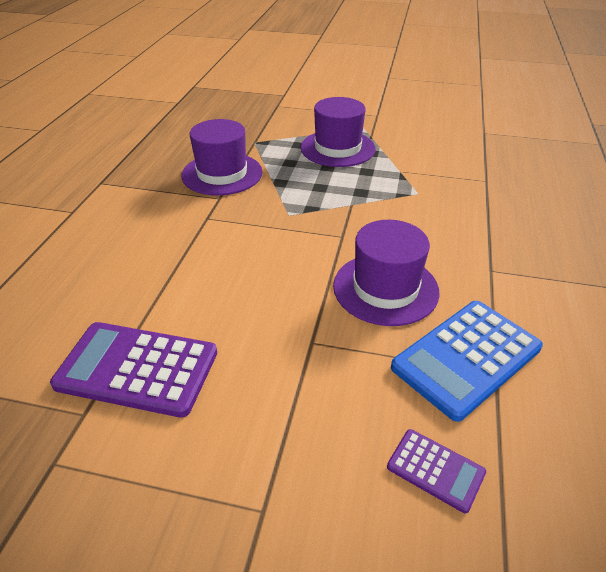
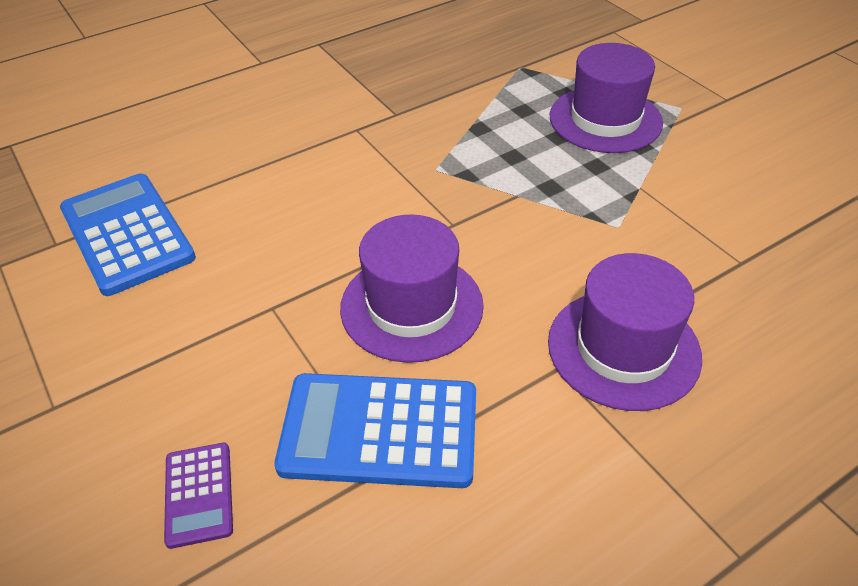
camera: 45 degrees right, 5 degrees up
purple calculator [50,322,217,418] -> blue calculator [60,174,196,296]
purple hat [182,119,262,196] -> purple hat moved to [548,253,702,411]

